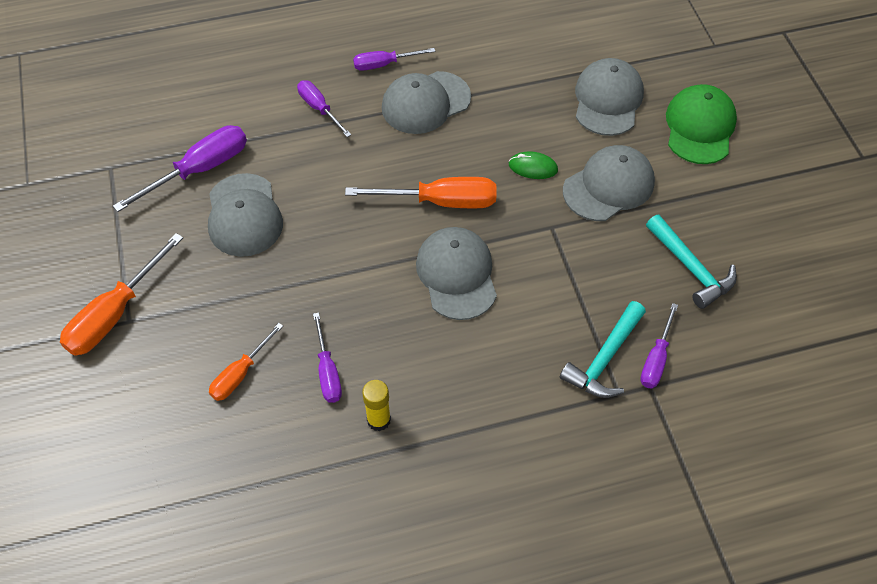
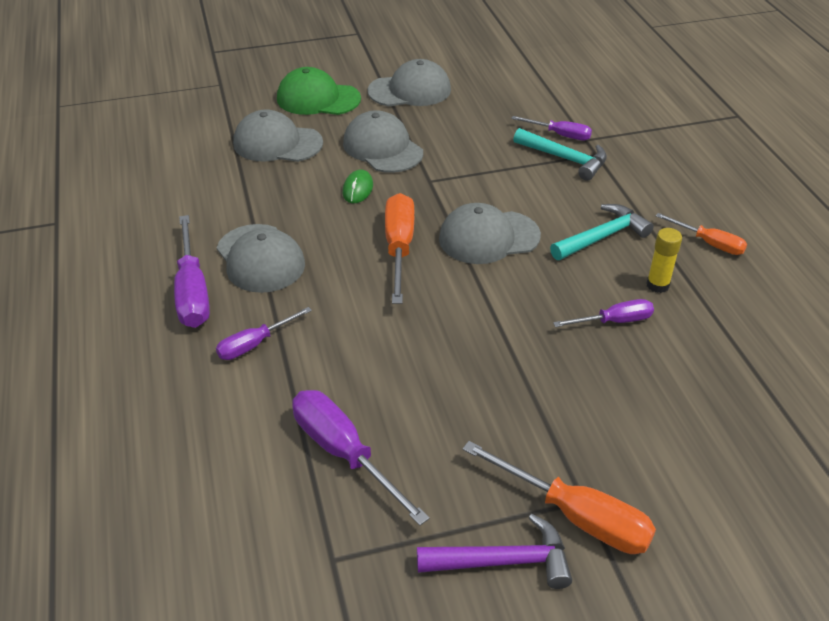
camera: 90 degrees left, 15 degrees down
grey cap [208,173,283,257] -> grey cap moved to [368,59,451,106]
orange screwdriver [209,323,283,401] -> orange screwdriver moved to [656,213,747,255]
purple screwdriver [353,48,435,71] -> purple screwdriver [174,215,210,328], size x1.65
turquoise hammer [646,215,737,309] -> turquoise hammer moved to [550,204,654,260]
none -> purple hammer [417,514,572,589]

